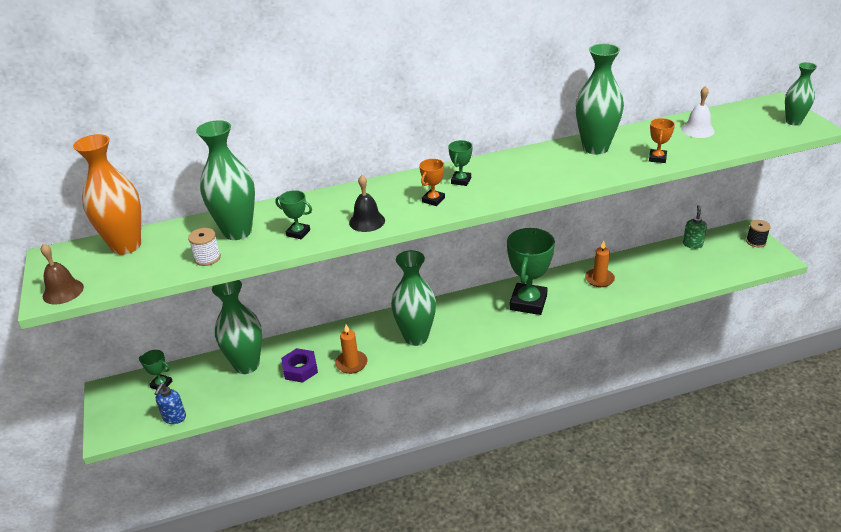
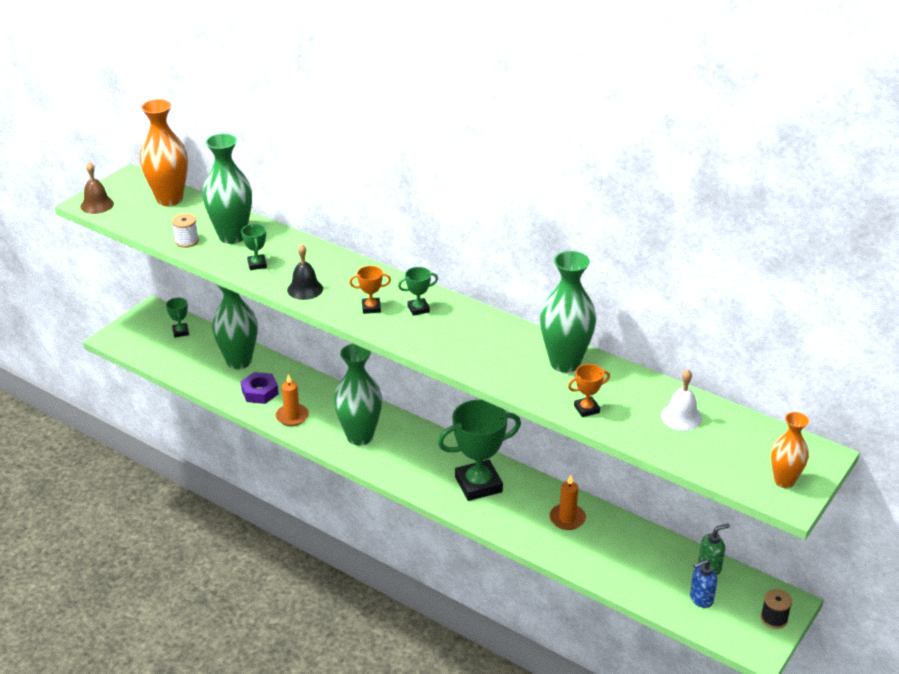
camera: 50 degrees right, 0 degrees up
blue soap dispenser [154,383,186,424] -> blue soap dispenser moved to [690,559,717,608]
green vase [785,62,817,126] -> orange vase [771,412,809,488]

